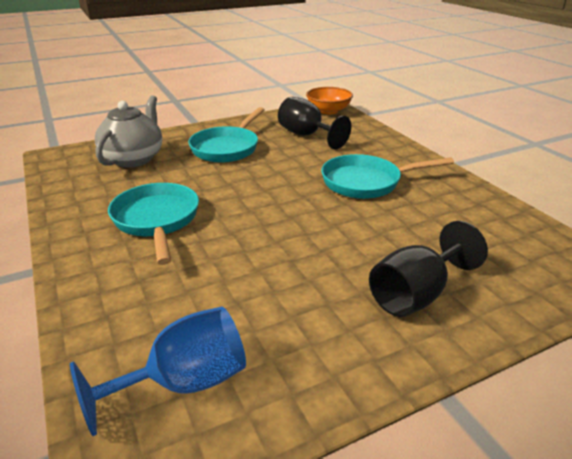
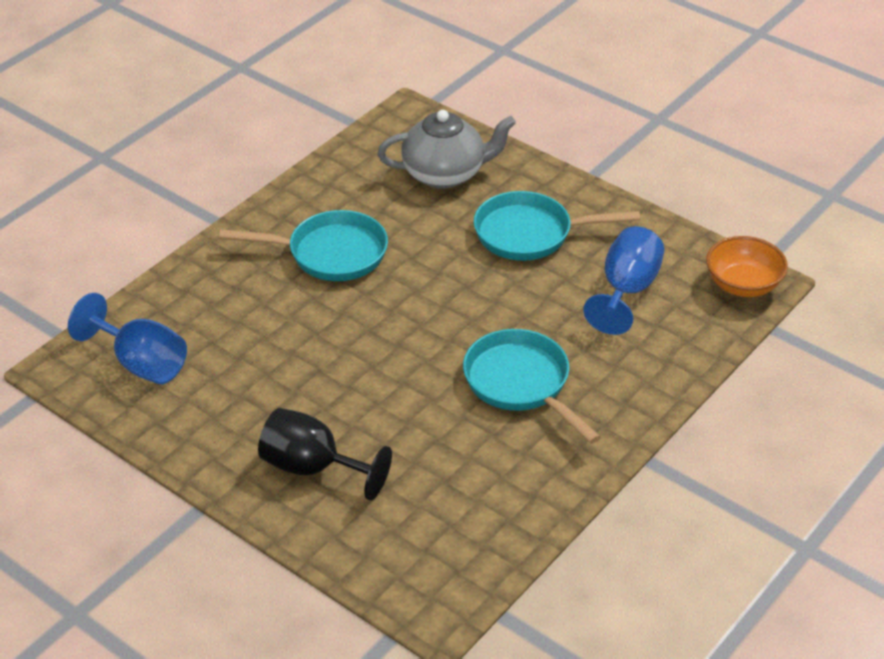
camera: 65 degrees right, 10 degrees up
turquoise pan [108,183,199,265] -> turquoise pan turned 45 degrees clockwise [219,210,388,281]
black goblet [278,97,351,149] -> blue goblet [583,226,664,335]

